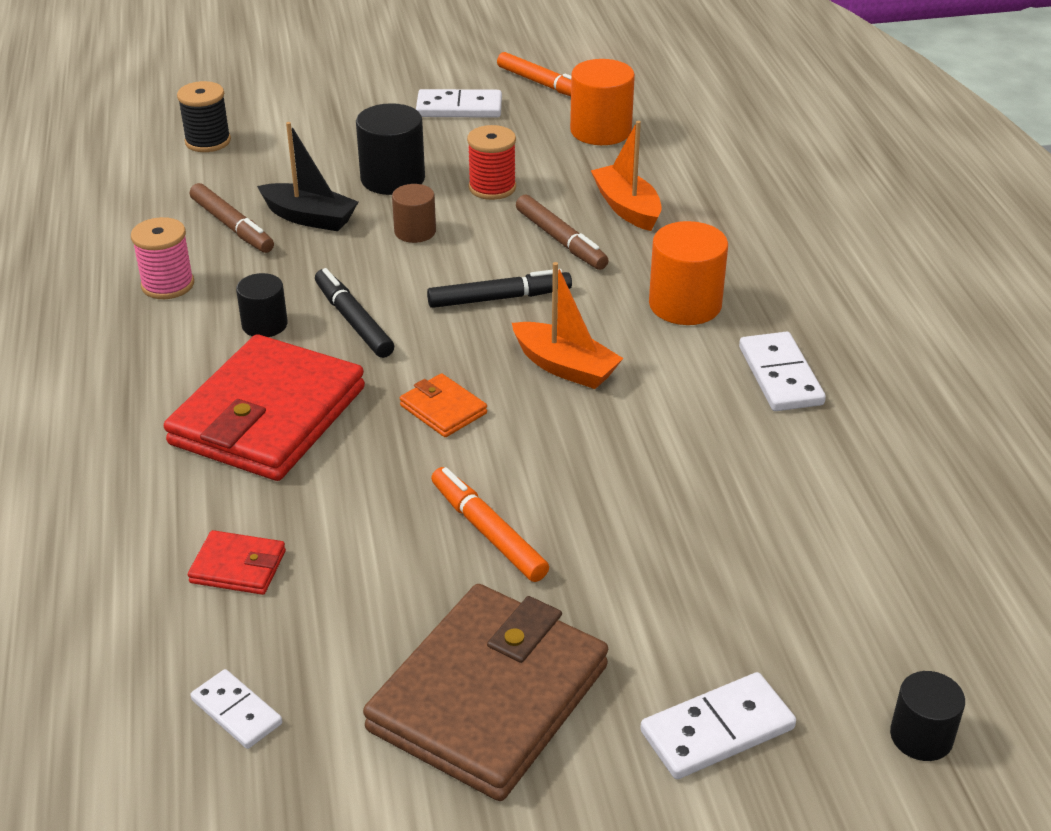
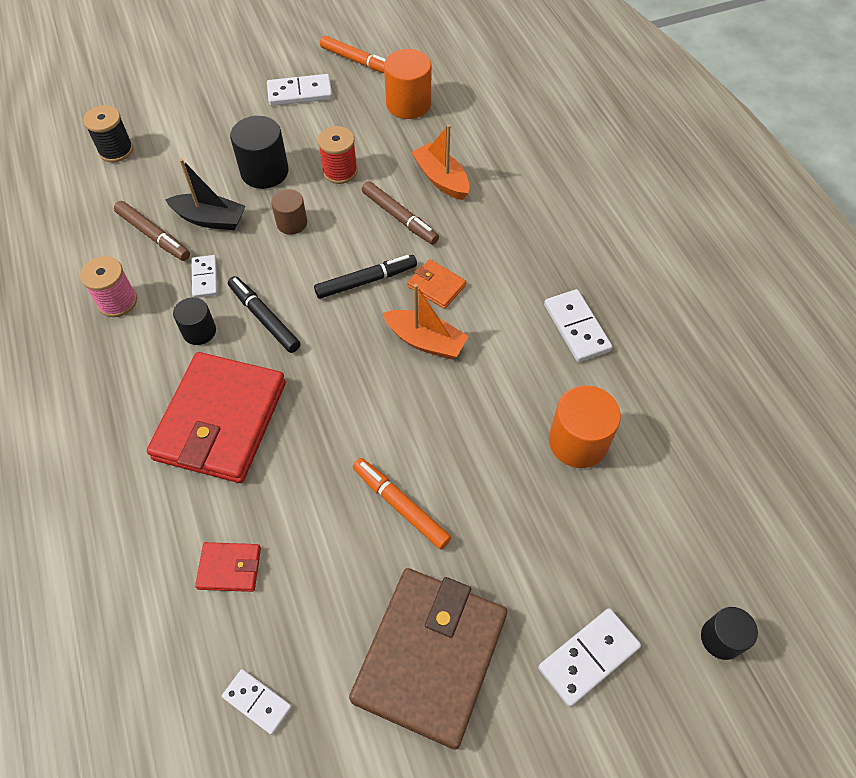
camera: 10 degrees left, 20 degrees up
orange wallet [400,373,487,437] -> orange wallet moved to [407,259,466,309]
orange cylinder [649,221,728,325] -> orange cylinder moved to [549,386,621,468]
none -> white domino [191,255,218,298]

